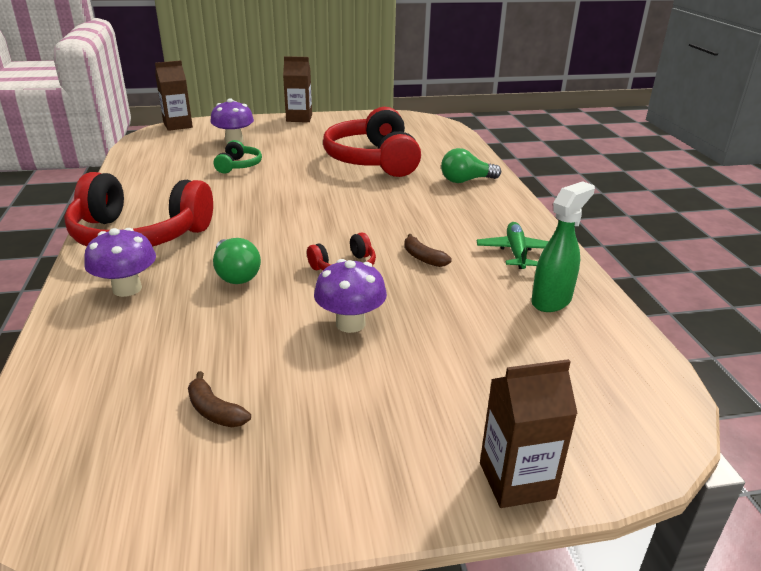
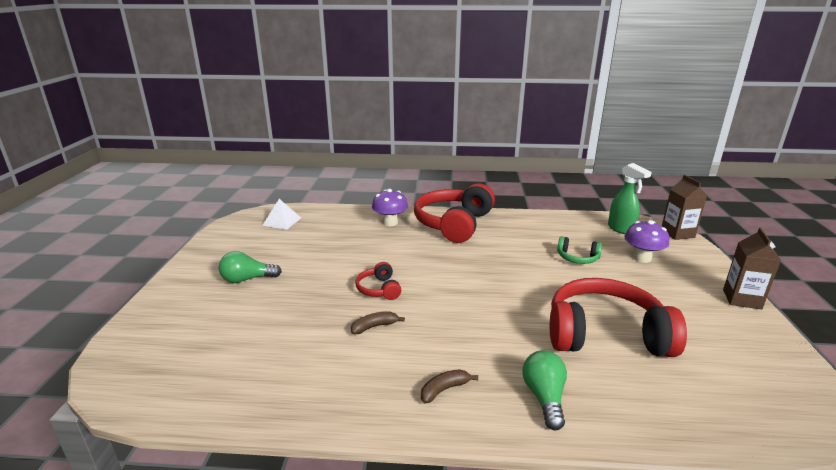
camera: 105 degrees right, 5 degrees down
brown banana [188,371,251,427] -> brown banana moved to [421,369,478,403]
green light bulb [213,238,261,284] -> green light bulb moved to [219,251,282,283]
purple mushroom [314,259,387,333] -> none
green plane [477,222,549,269] -> none
brown carton [480,359,578,508] -> none
green spray bottle [531,181,595,312] -> green spray bottle moved to [608,163,652,234]
none -> white pyramid [262,199,301,230]

